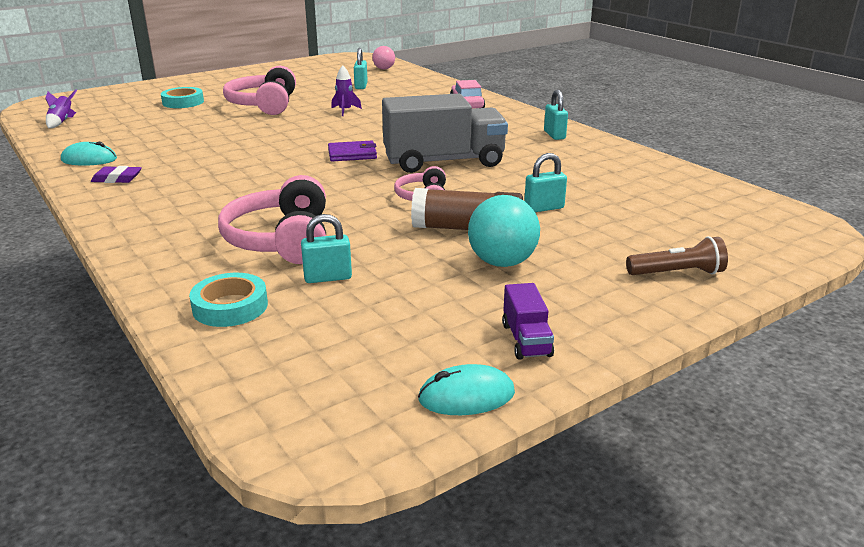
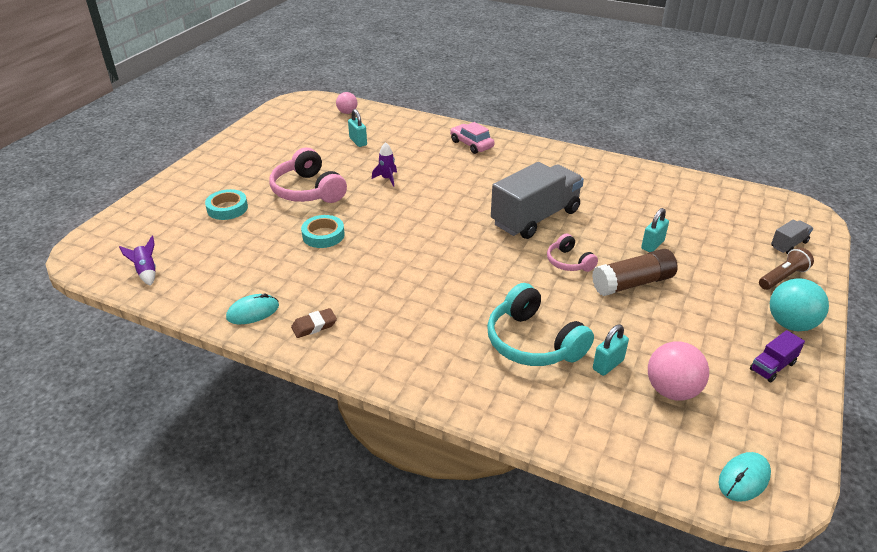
camera: 30 degrees left, 10 degrees up
purple eraser [91,166,142,183] -> brown eraser [291,308,337,338]
turquoise tape [189,273,268,327] -> turquoise tape moved to [301,215,345,248]
pink headphones [218,175,326,264] -> turquoise headphones [487,283,594,366]
purple wallet [328,140,377,161] -> none
turquoise mouse [418,364,515,415] -> turquoise mouse moved to [719,452,771,502]
turquoise ball [468,195,540,267] -> turquoise ball moved to [770,278,829,331]
purple truck [502,283,554,359] -> purple truck turned 90 degrees clockwise [750,330,805,382]
turquoise padlock [544,90,568,140] -> none
none -> pink ball [648,341,709,401]
none -> grey truck [771,220,813,254]

